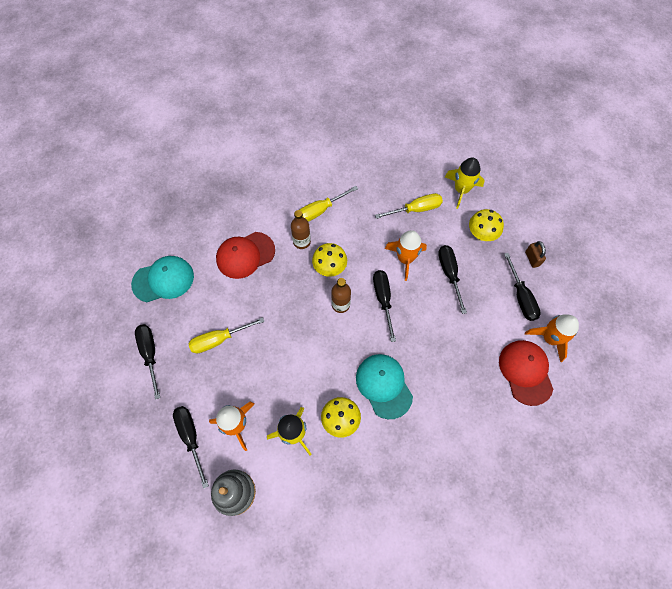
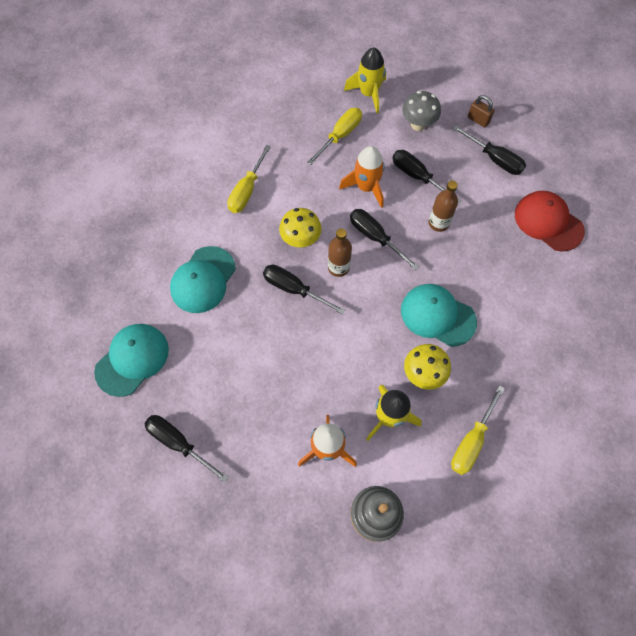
camera: 35 degrees left, 0 degrees up
black screwdriver [173,406,209,489] -> black screwdriver moved to [263,265,345,315]
yellow screwdriver [188,317,265,353] -> yellow screwdriver moved to [451,385,505,475]
red cap [216,232,275,279] -> turquoise cap [170,246,236,313]
brown bottle [291,210,311,249] -> brown bottle moved to [429,180,458,232]
yellow mushroom [469,209,504,241] -> grey mushroom [402,91,441,131]
orange rocket [525,314,579,362] -> none

